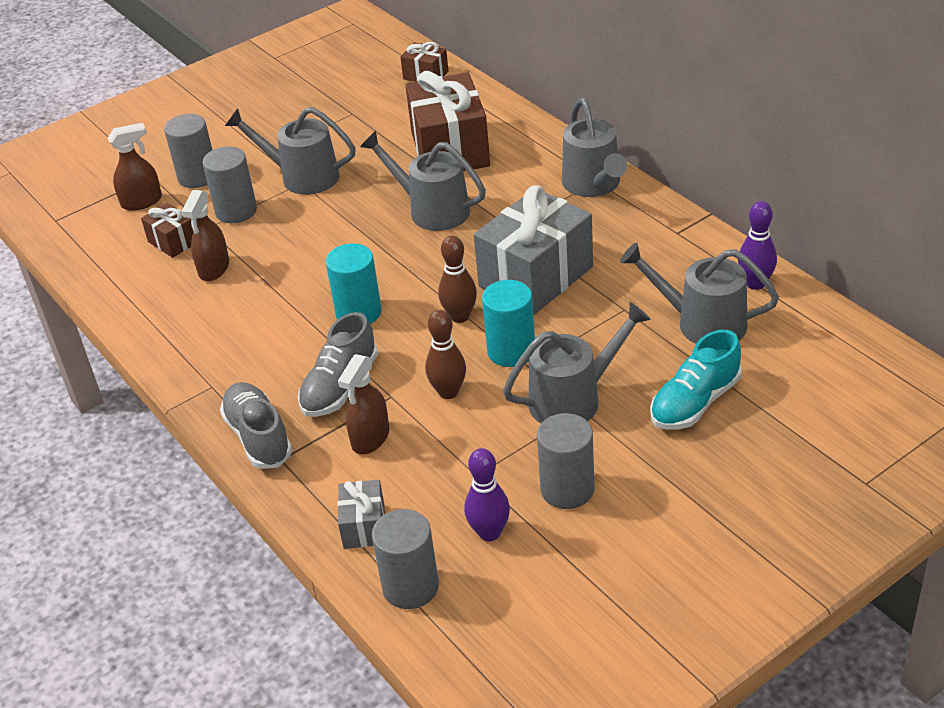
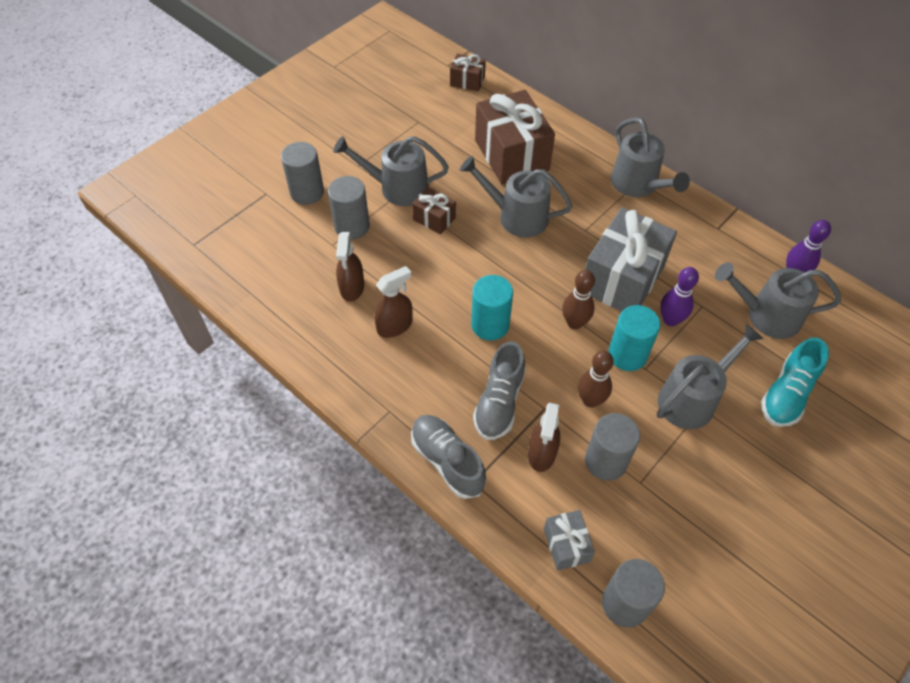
camera: 15 degrees left, 15 degrees up
brown spray bottle [108,123,162,211] -> brown spray bottle moved to [374,266,413,338]
brown gift [141,203,193,258] -> brown gift moved to [412,187,456,234]
purple bowling pin [464,448,510,542] -> purple bowling pin moved to [660,267,699,326]
grey cylinder [537,413,594,509] -> grey cylinder moved to [585,413,640,481]

